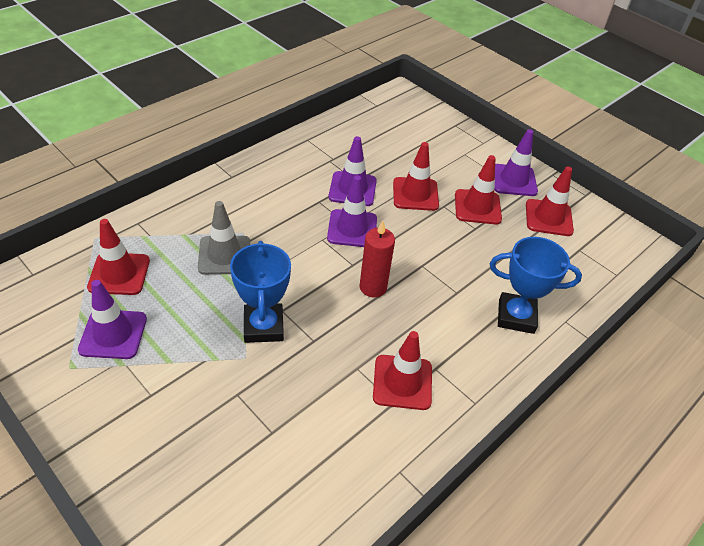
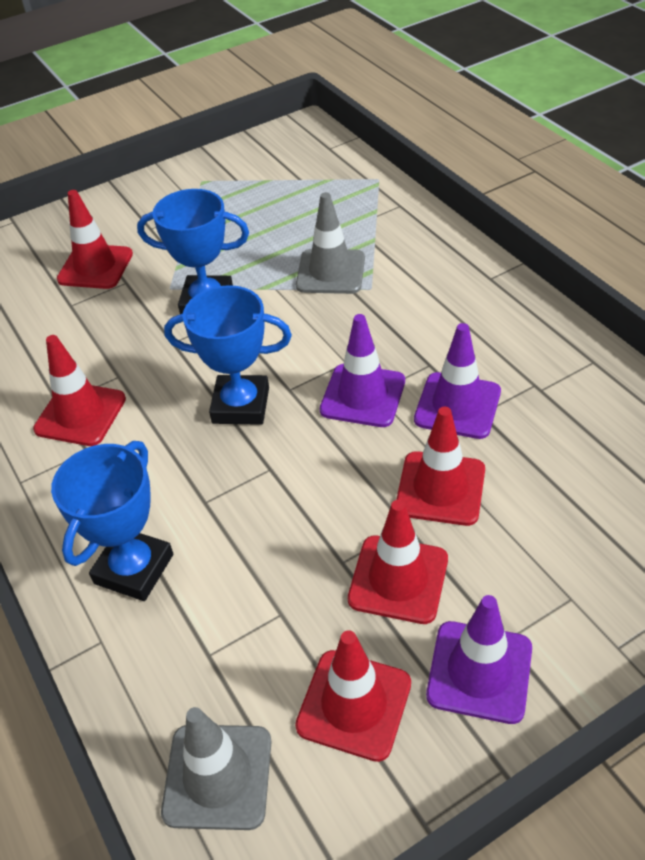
camera: 110 degrees right, 0 degrees up
purple traffic cone [78,280,147,359] -> none
red traffic cone [87,219,150,295] -> red traffic cone moved to [57,190,133,289]
red candle [360,221,395,297] -> blue trophy [164,285,292,425]
none -> grey traffic cone [161,707,271,830]

